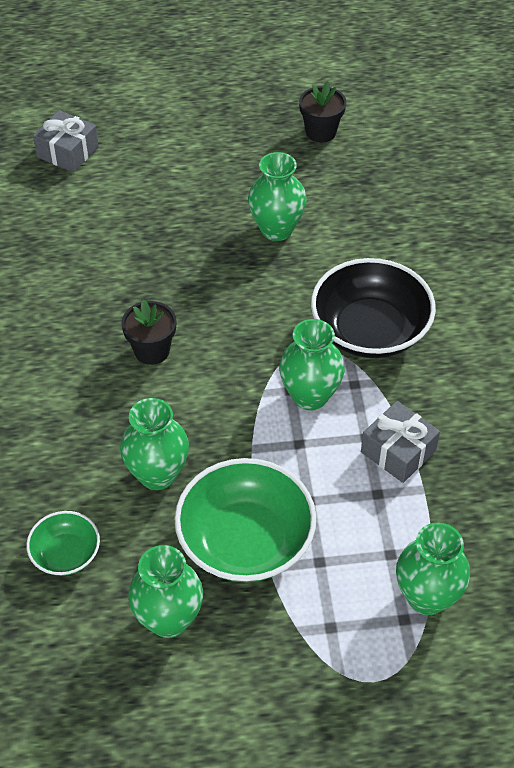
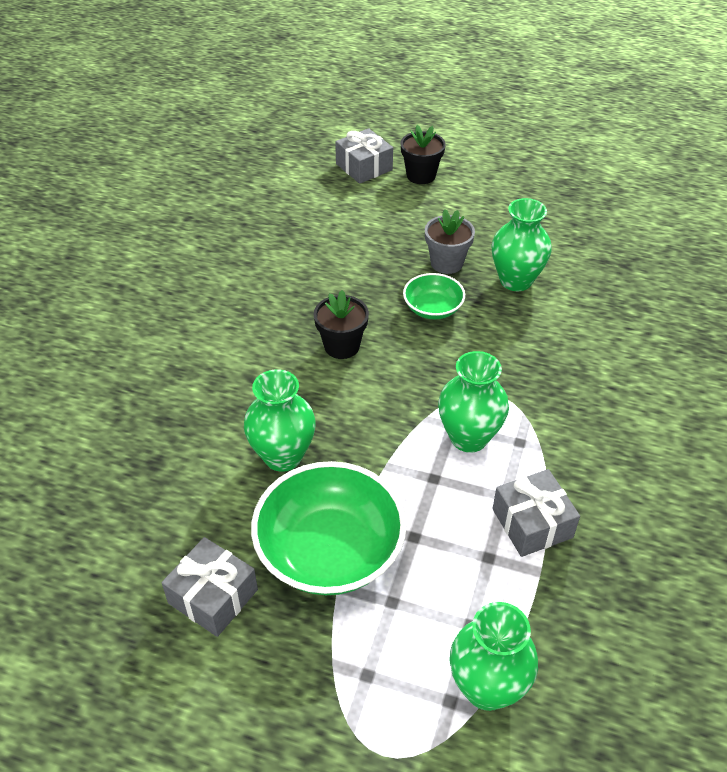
camera: 25 degrees right, 5 degrees down
green bowl [26,511,100,576] -> green bowl moved to [403,273,465,319]
green vase [128,545,203,638] -> grey gift [162,537,258,637]
black flower pot [299,81,346,142] -> black flower pot moved to [400,125,446,184]
black bowl [311,258,436,358] -> none
none -> grey flower pot [425,209,475,274]

